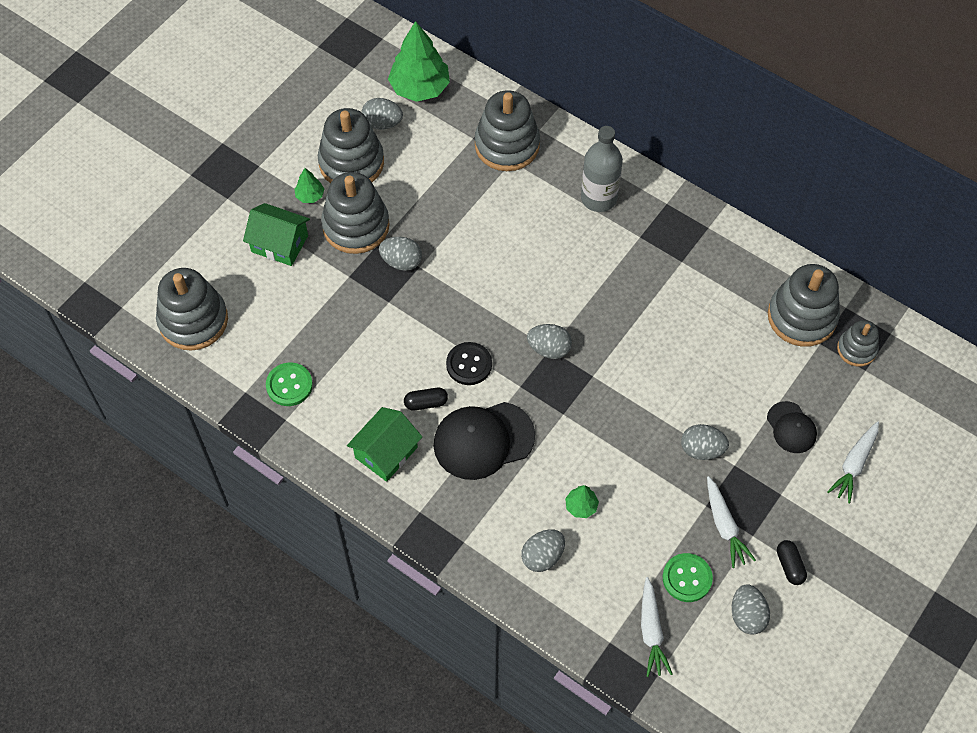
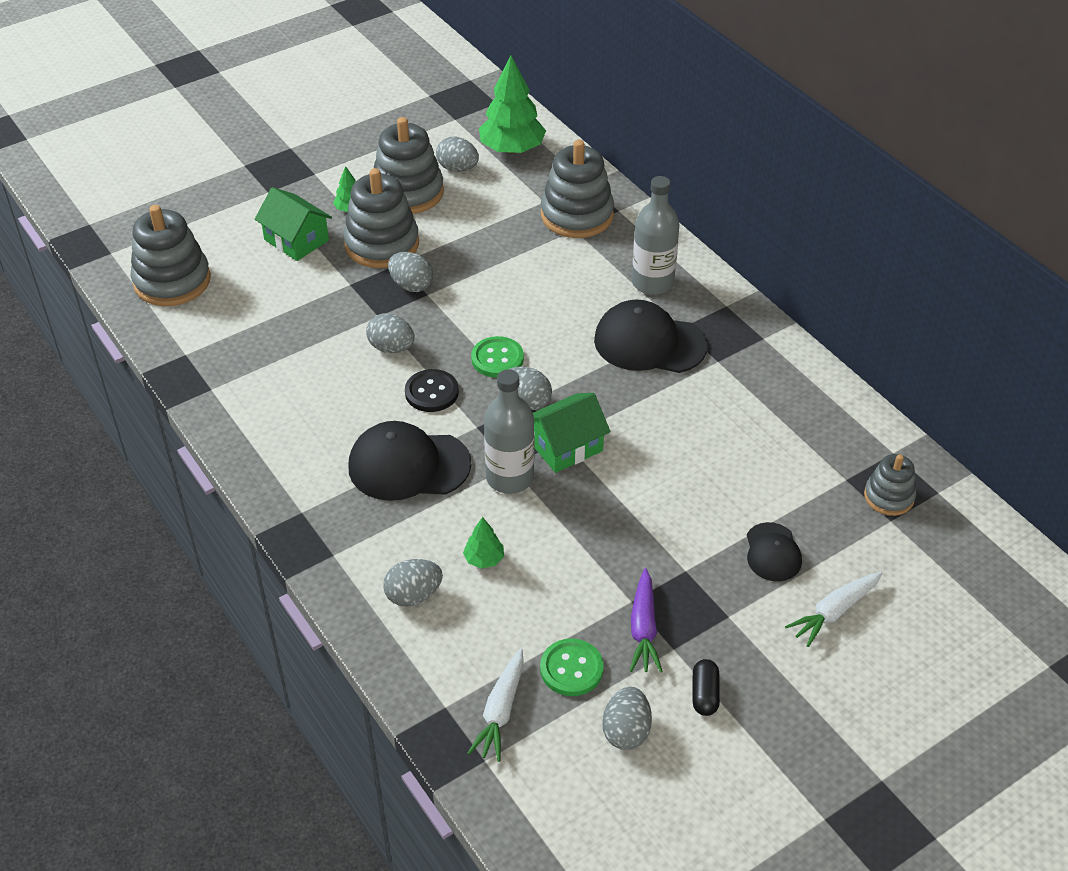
camera: 20 degrees right, 15 degrees down
green button [266,363,313,406] -> green button moved to [471,336,524,378]
green house [347,407,422,482] -> green house moved to [533,393,611,473]
black capsule [404,388,448,410] -> none
grey egg [681,424,729,460] -> grey egg moved to [366,313,415,353]
white carrot [707,476,756,568] -> purple carrot [630,568,663,673]
grey stacking toy [768,264,840,347] -> none
none -> grey bottle [484,369,535,494]
none -> black cap [594,300,708,373]

